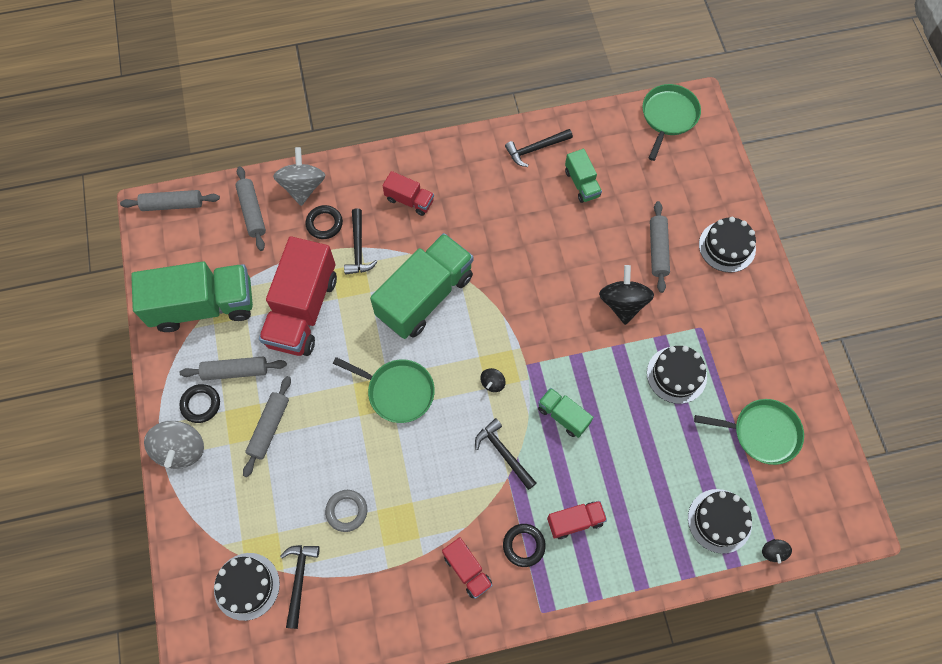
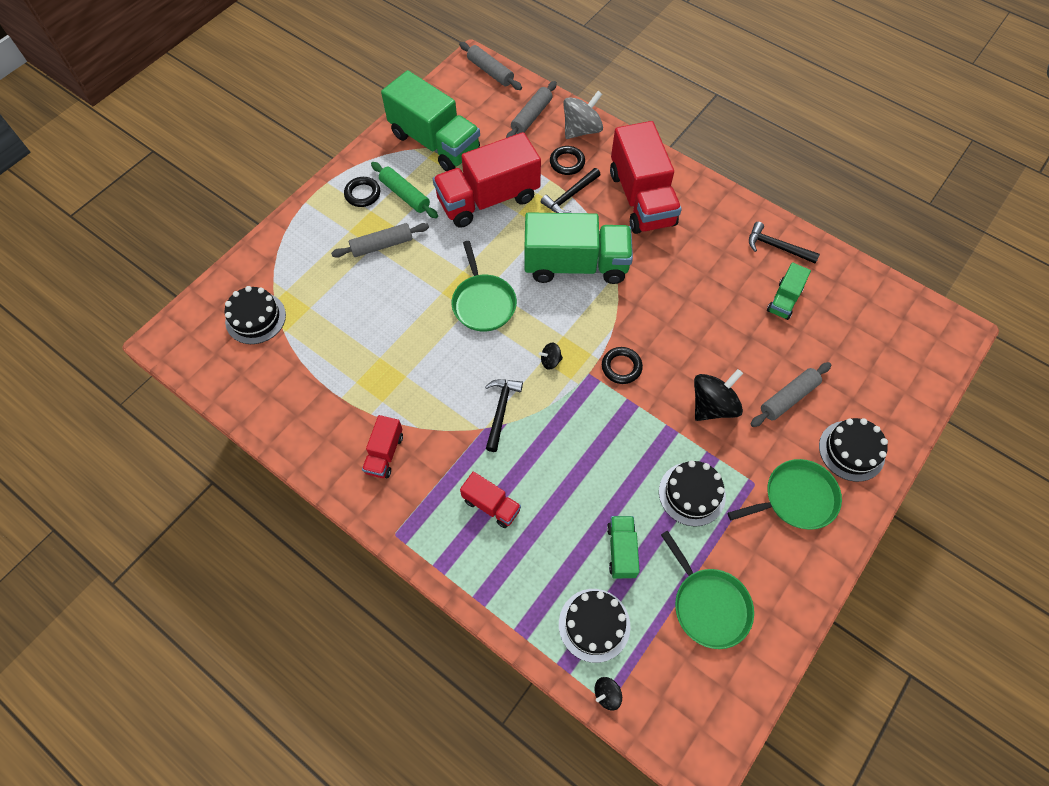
camera: 50 degrees right, 5 degrees down
grey spinning top [144,421,204,469] -> none
grey rolling pin [180,356,287,381] -> green rolling pin [371,162,438,218]
black hammer [280,545,320,629] -> none
grey ring [325,490,367,532] -> none
red truck [383,171,434,216] -> red truck [610,121,682,234], size x2.08
black ring [503,524,546,567] -> black ring moved to [602,347,643,384]
green truck [538,388,594,438] -> green truck moved to [607,516,640,579]
green pan [642,84,701,161] -> green pan moved to [728,459,842,530]

